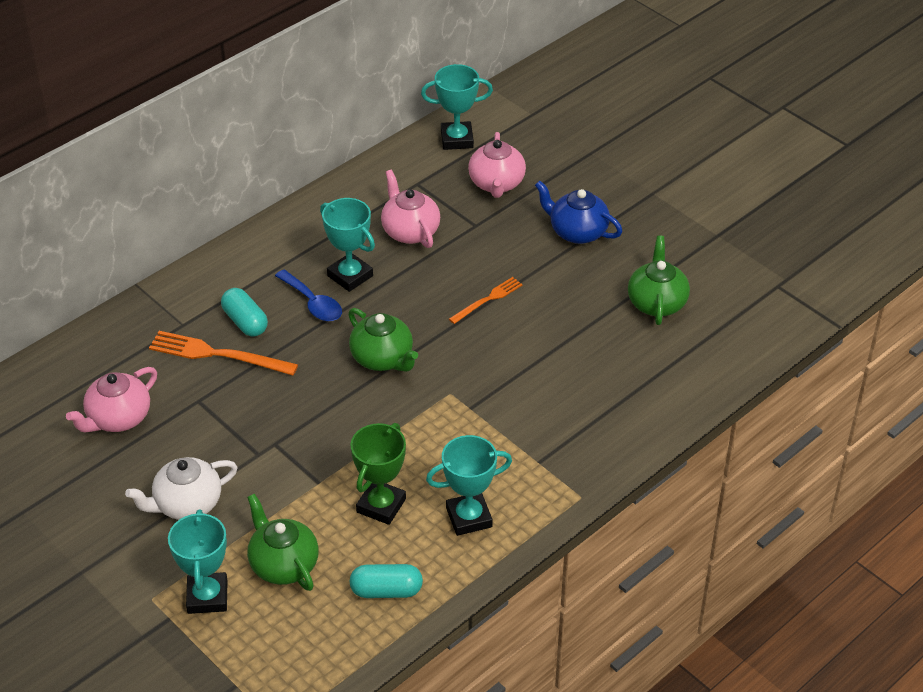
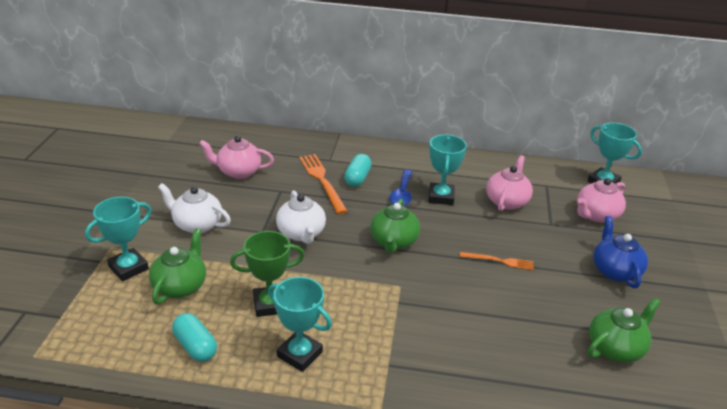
camera: 50 degrees right, 10 degrees down
none -> white teapot [276,191,326,244]

